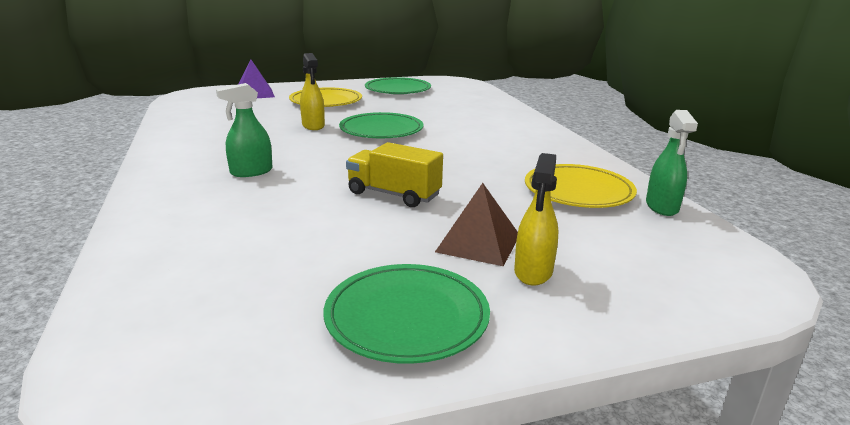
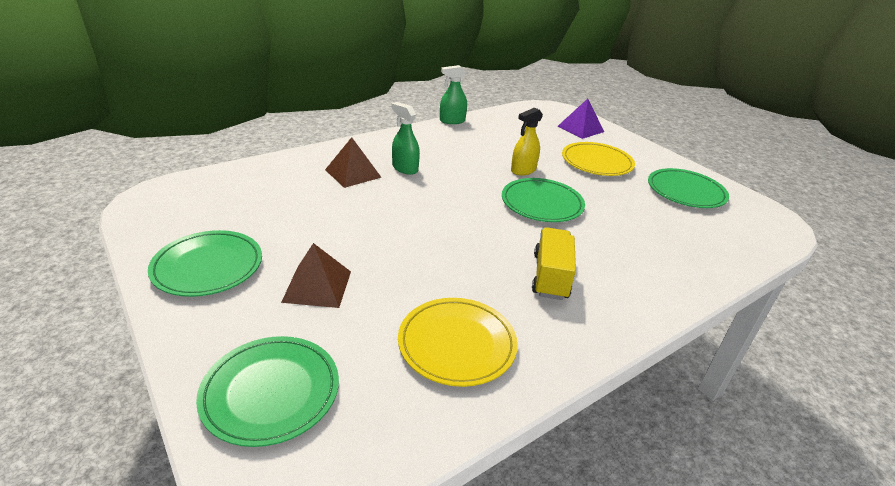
camera: 70 degrees right, 10 degrees up
yellow truck [346,142,443,207] -> yellow truck moved to [532,227,576,300]
yellow spray bottle [514,153,559,286] -> none
green spray bottle [646,110,698,216] -> green spray bottle moved to [440,65,467,124]
none -> green plate [196,336,339,447]
none -> brown pyramid [325,137,382,188]

